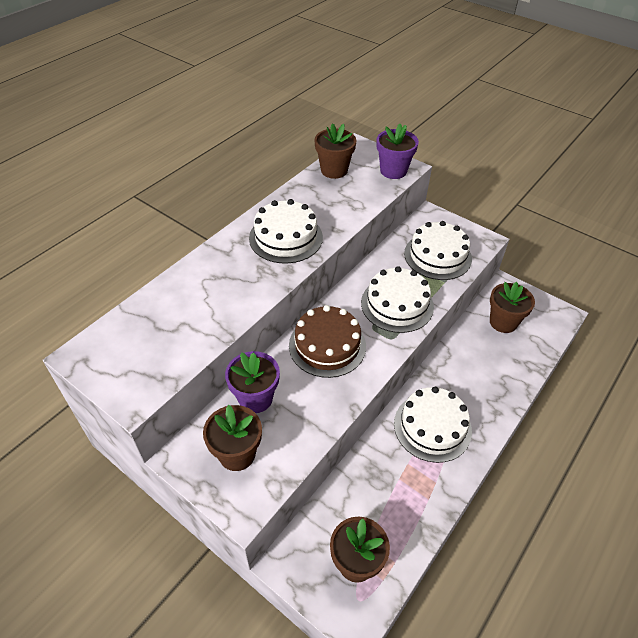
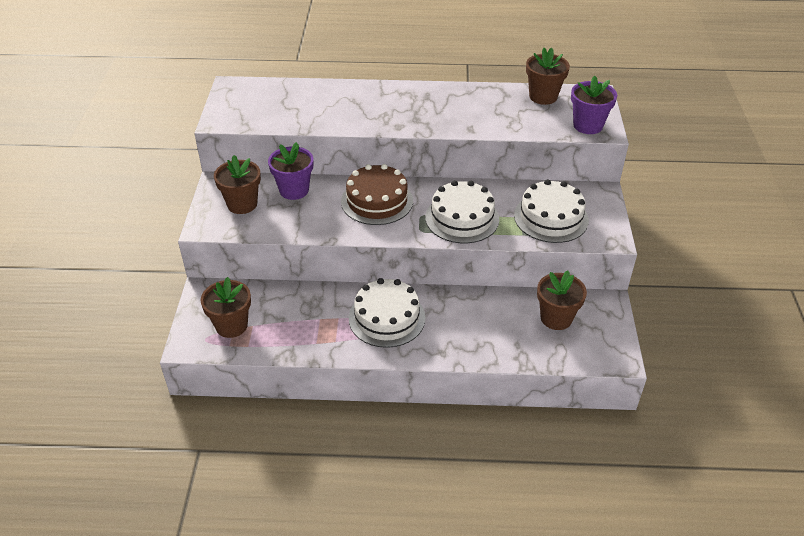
camera: 55 degrees right, 5 degrees down
white cake [249,199,323,264] -> none

